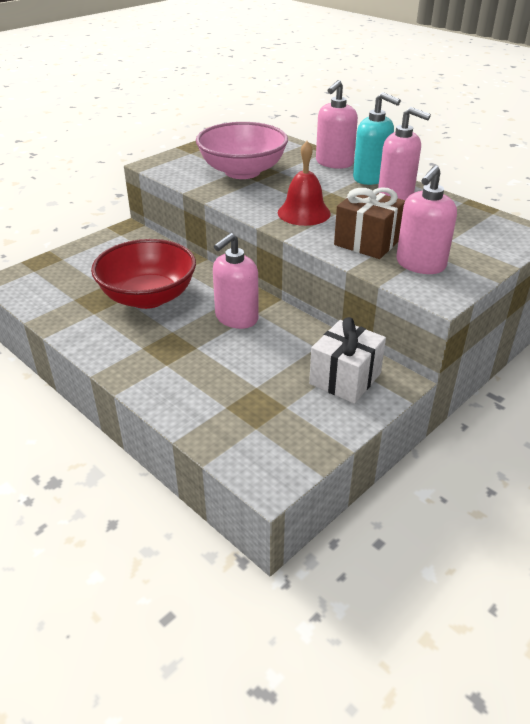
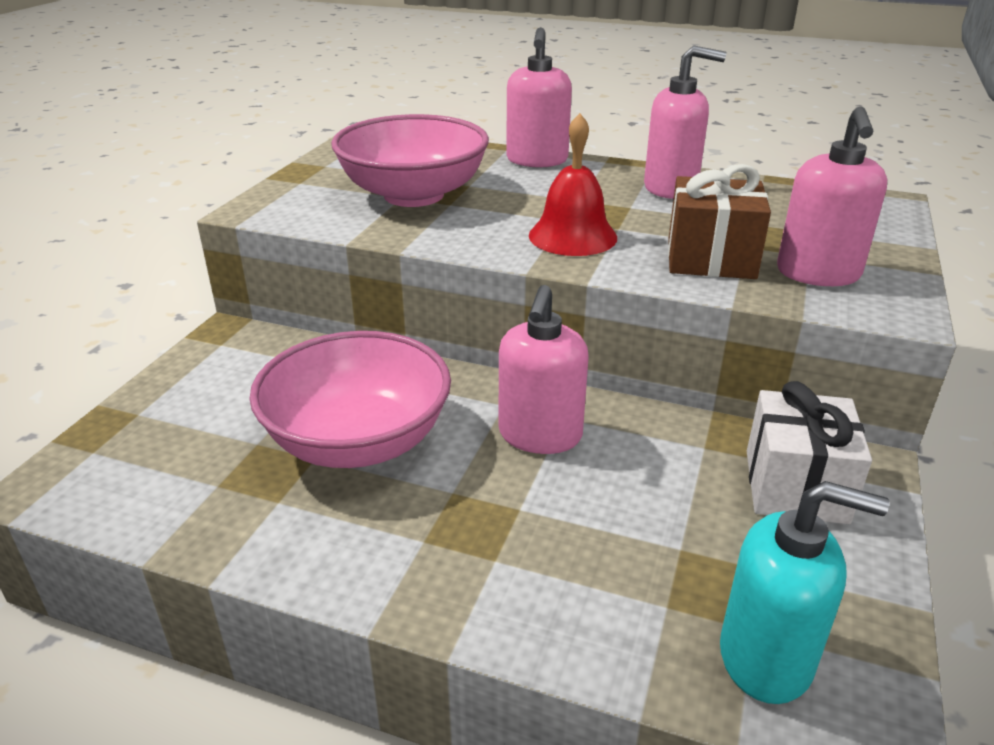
camera: 25 degrees left, 5 degrees down
red bowl [91,239,196,309] -> pink bowl [249,331,451,468]
turquoise soap dispenser [353,92,401,185] -> turquoise soap dispenser moved to [720,481,889,704]

